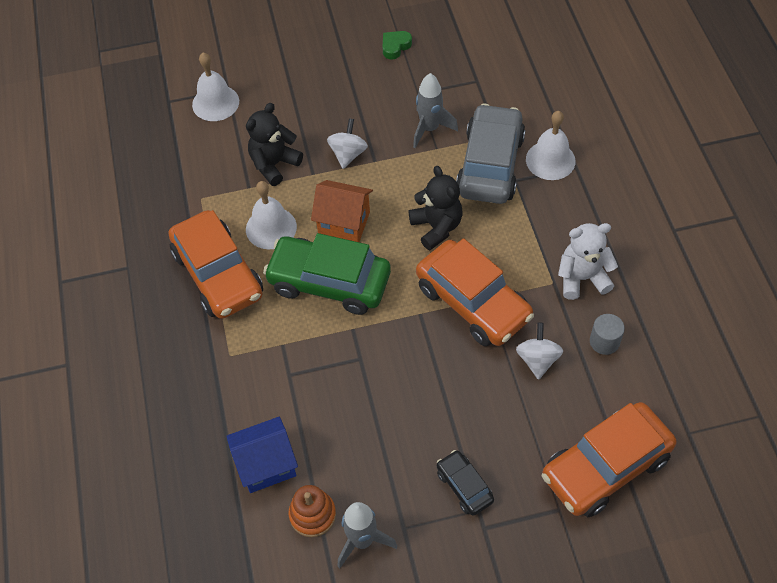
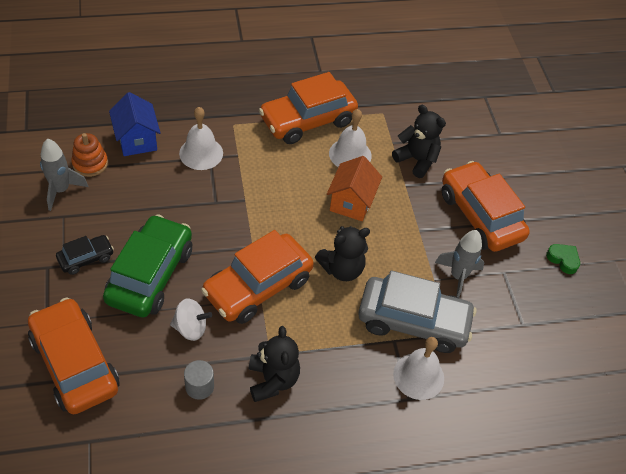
camera: 85 degrees right, 5 degrees down
white bell [192,53,239,121] -> white bell moved to [179,107,223,170]
green car [263,233,391,315] -> green car moved to [103,214,192,317]
white spinning top [327,118,368,169] -> none
white teddy bear [558,223,618,300] -> black teddy bear [249,326,300,402]
none -> orange car [442,161,530,252]

